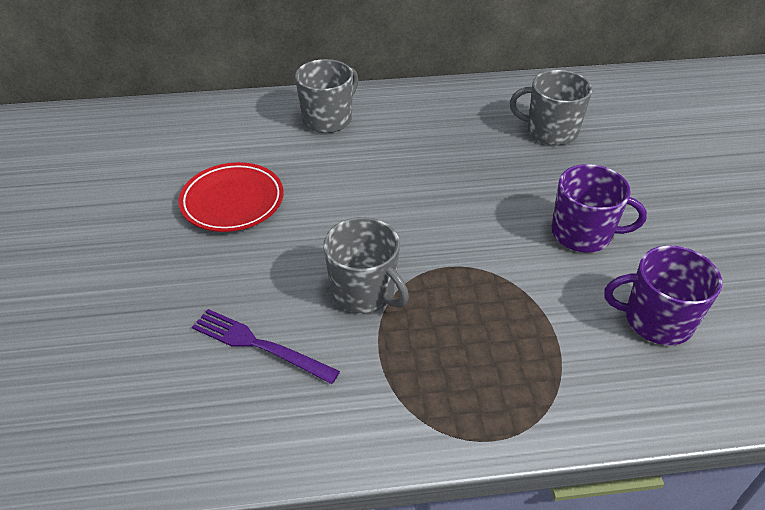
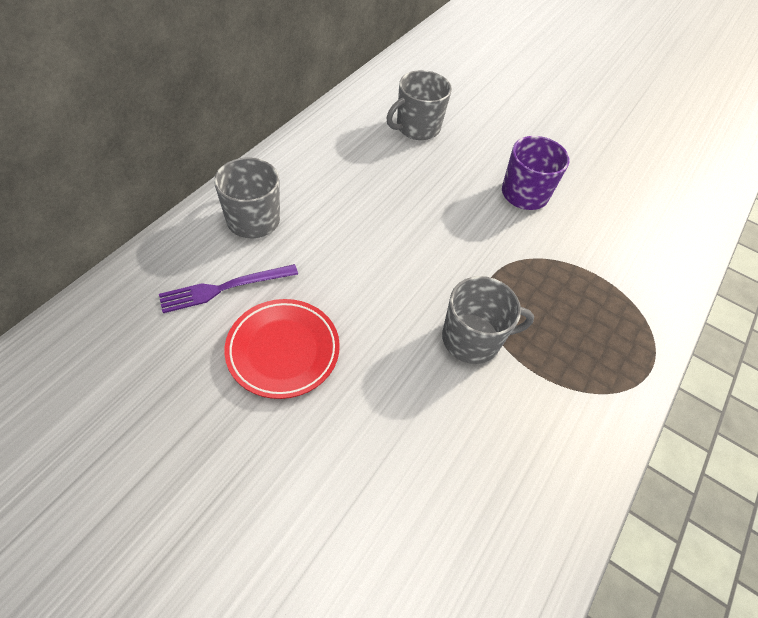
camera: 55 degrees left, 10 degrees up
purple fork [192,309,340,384] -> purple fork moved to [159,264,298,313]
purple mug [604,245,723,345] -> none

